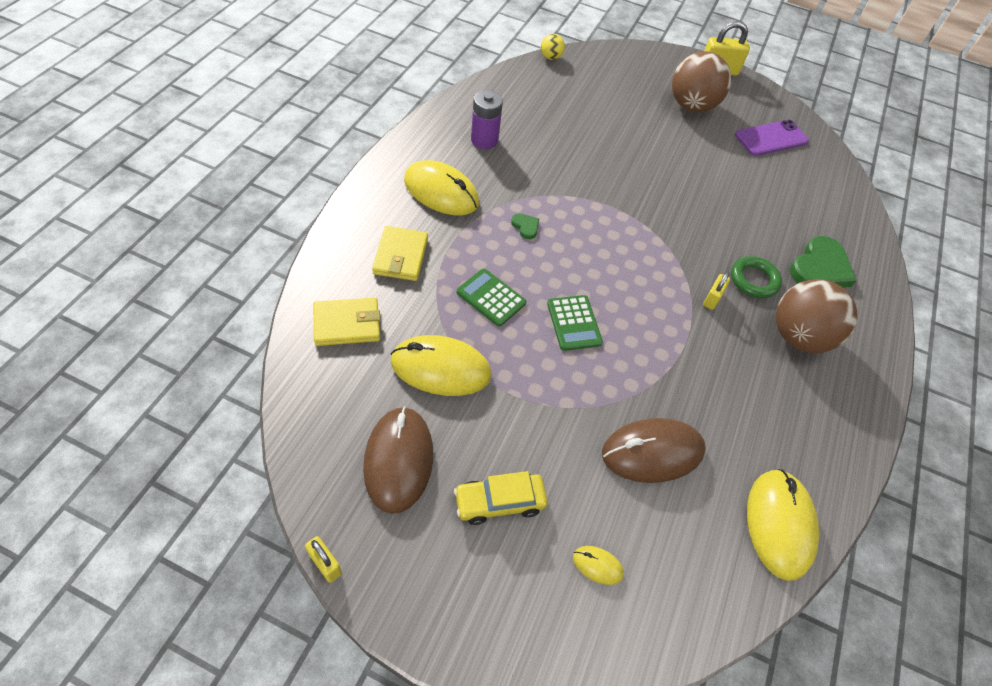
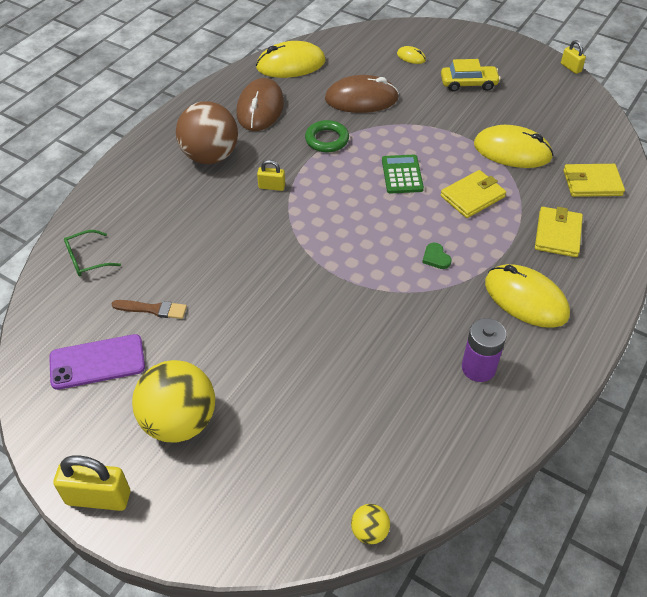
camera: 165 degrees left, 5 degrees down
brown mouse [363,406,433,514] -> brown mouse moved to [237,78,284,131]
green calculator [456,269,526,326] -> yellow wallet [441,170,506,218]
brown ball [672,51,731,112] -> yellow ball [132,360,215,443]
yellow padlock [703,271,730,310] -> yellow padlock turned 60 degrees clockwise [257,160,285,191]
green ring [731,256,782,298] -> green ring moved to [305,120,349,152]
yellow mouse [747,469,819,581] -> yellow mouse turned 60 degrees clockwise [256,41,326,78]
green heart [790,236,857,288] -> none
none -> green glasses [64,230,121,276]
none -> brown brush [112,300,187,319]

